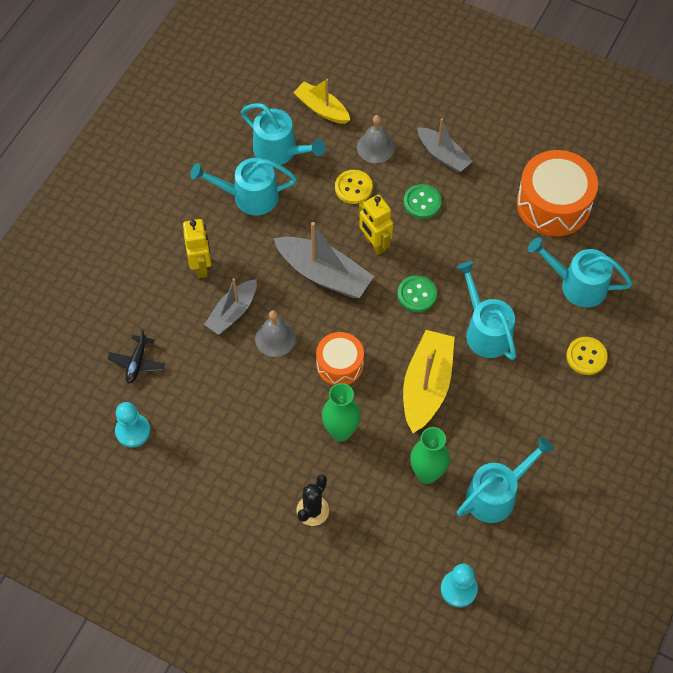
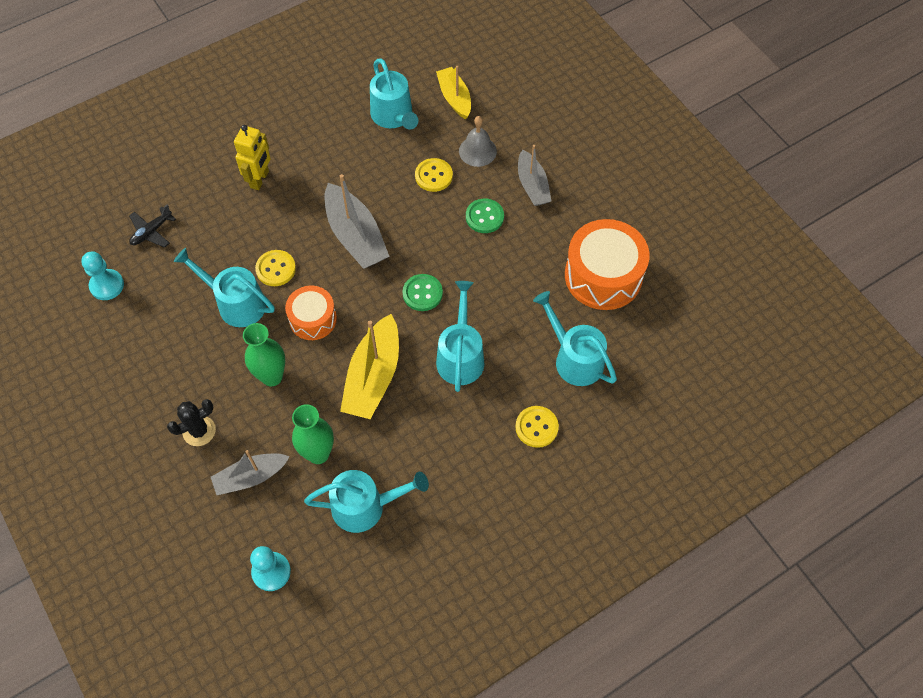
camera: 30 degrees right, 0 degrees up
turquoise watering can [190,158,297,215] -> turquoise watering can moved to [174,248,275,327]
grey boat [204,278,257,335] -> grey boat moved to [211,450,290,495]
grey bell [255,310,296,357] -> yellow button [255,250,296,286]
yellow robot [359,194,393,255] -> none
yellow boat [403,330,455,433] -> yellow boat turned 150 degrees clockwise [340,314,399,419]

